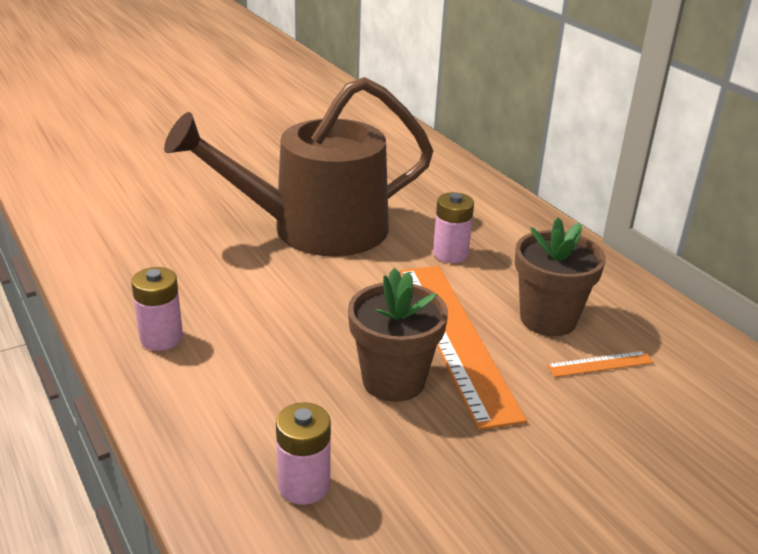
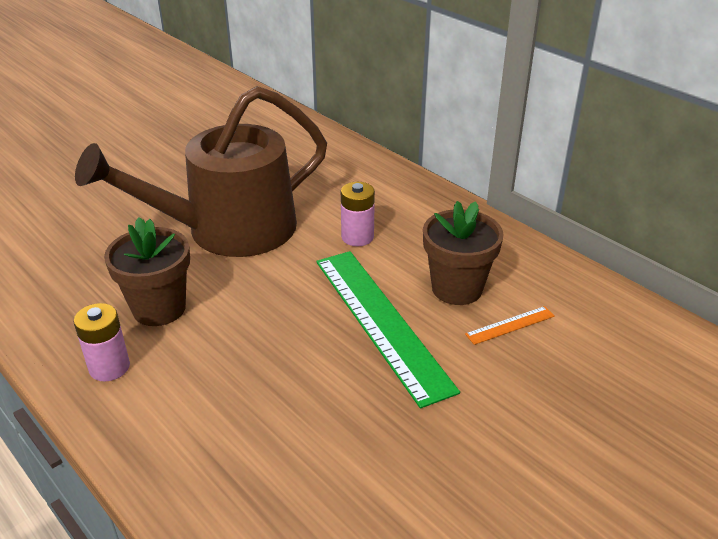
camera: 10 degrees left, 5 degrees up
pink battery [276,402,331,505] -> none
brown flower pot [348,268,448,402] -> brown flower pot moved to [104,217,190,326]
orange ruler [400,266,527,430] -> green ruler [316,251,460,408]

